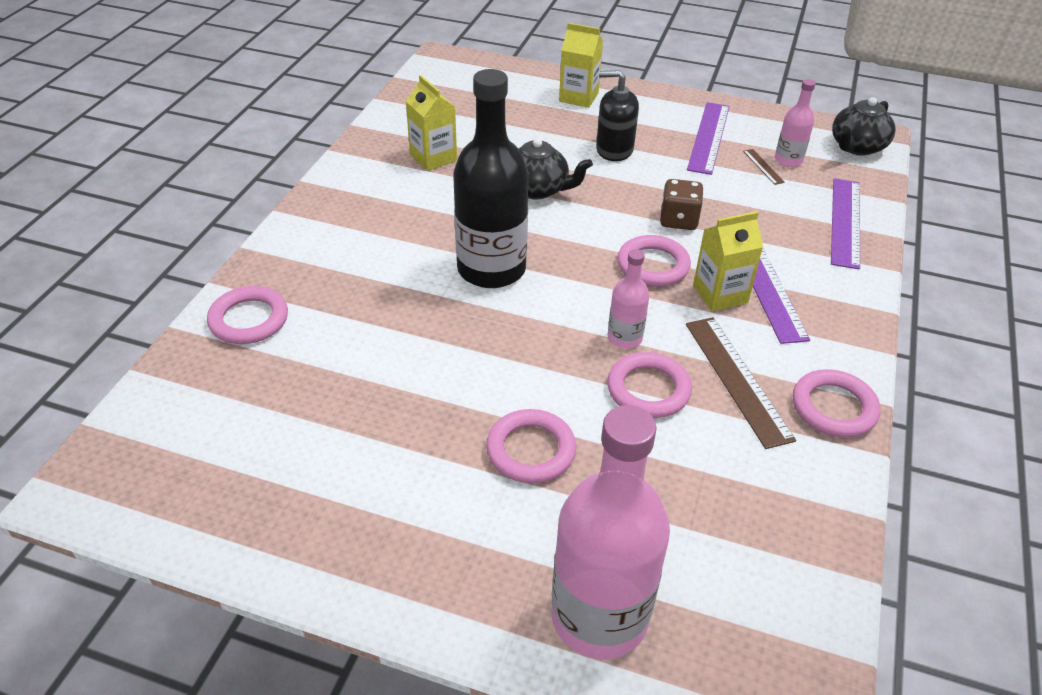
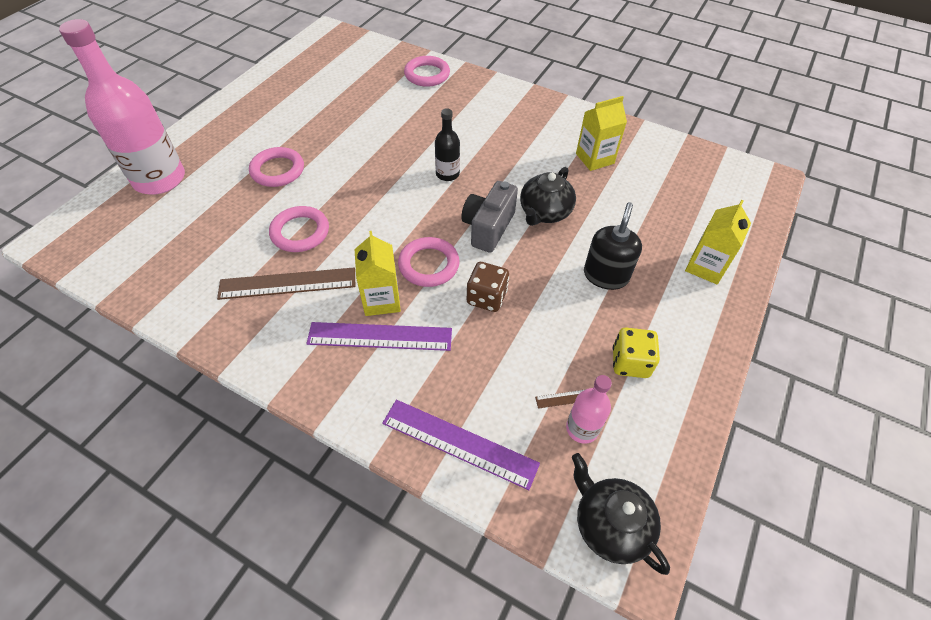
camera: 100 degrees right, 10 degrees up
black bottle [453,69,529,288] -> black bottle [435,108,460,181], size x0.48
pink bottle [608,249,649,349] -> none
purple ruler [687,102,730,175] -> yellow dice [613,328,660,378]
pink ring [793,369,880,437] -> none
none -> grey camera [461,181,518,253]

